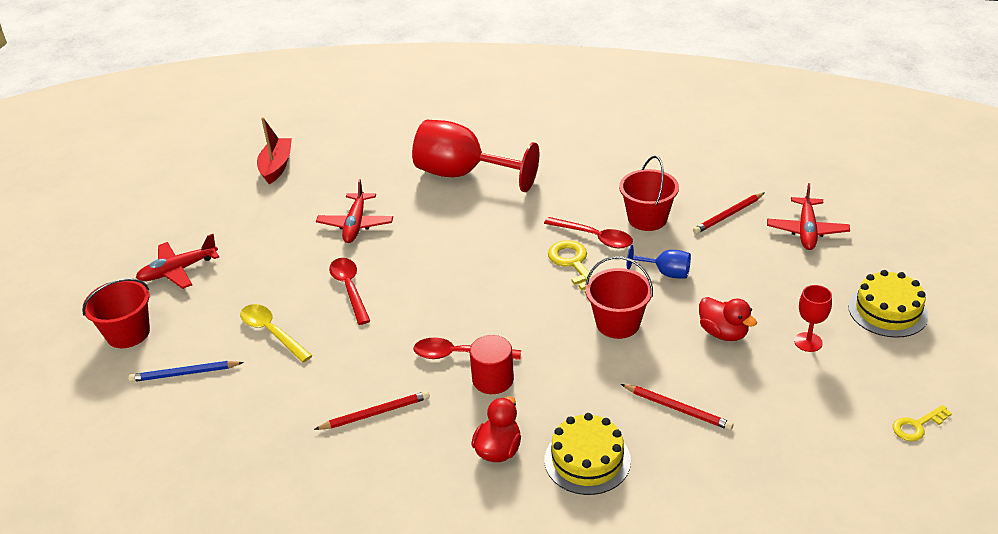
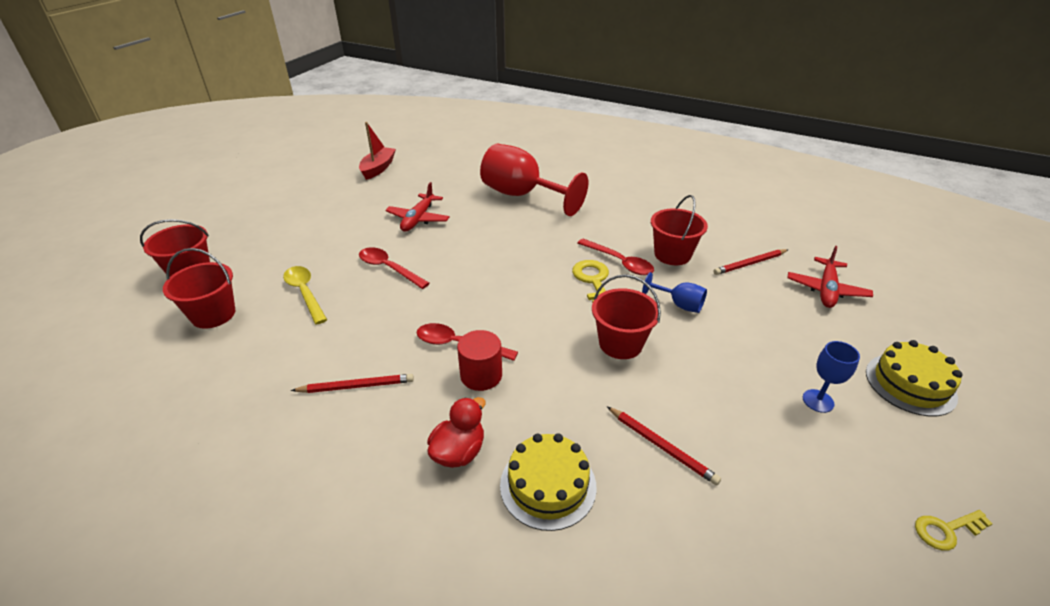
camera: 10 degrees right, 0 degrees up
blue pencil [129,361,244,382] -> red bucket [163,248,235,329]
red plane [136,234,219,289] -> none
red spoon [329,258,370,325] -> red spoon turned 45 degrees counterclockwise [359,247,430,289]
red duck [699,297,757,341] -> none
red goblet [794,285,832,352] -> blue goblet [803,341,860,413]

